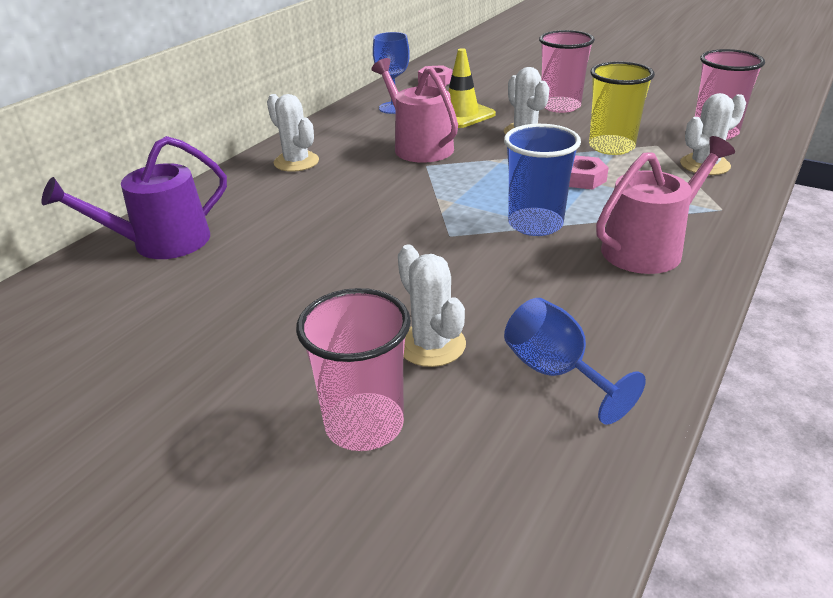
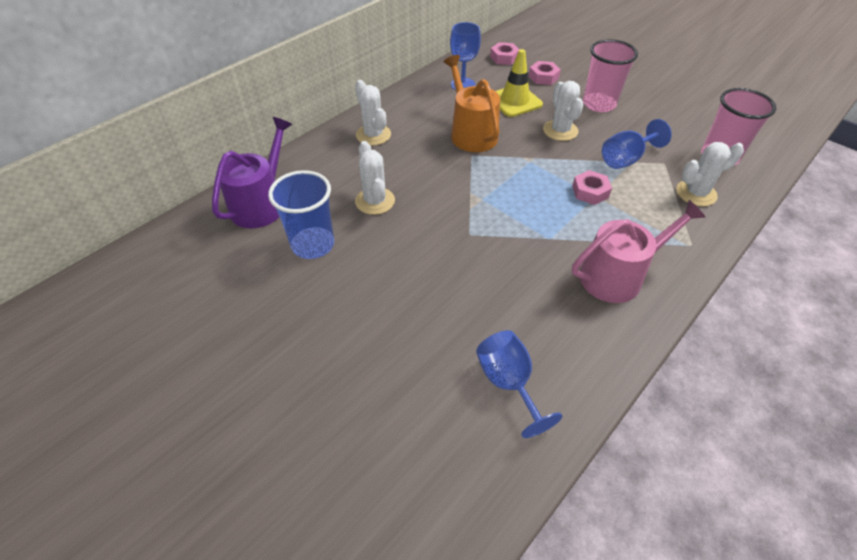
camera: 10 degrees right, 15 degrees up
purple watering can [41,136,227,259] -> purple watering can turned 135 degrees clockwise [212,117,292,229]
pink cup [296,288,411,451] -> none
pink watering can [372,58,458,163] -> orange watering can [444,55,500,152]
white cactus [398,245,466,367] -> white cactus moved to [355,141,395,215]
blue cup [504,124,581,236] -> blue cup moved to [268,170,334,259]
yellow cup [589,61,655,155] -> blue goblet [602,119,672,169]
none -> pink nut [529,61,561,85]

